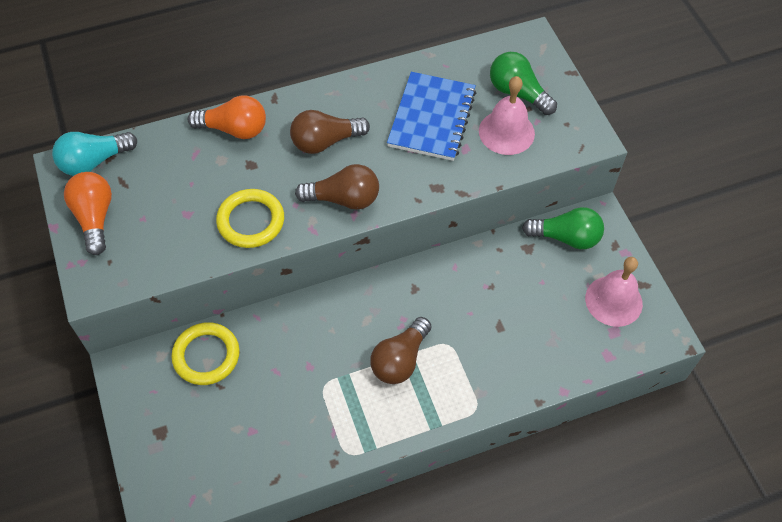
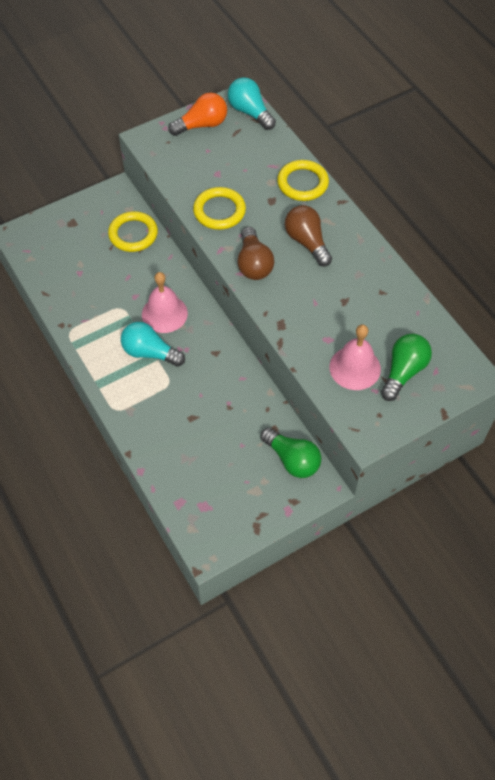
camera: 80 degrees right, 0 degrees up
orange light bulb [188,96,266,139] -> yellow ring [277,160,329,201]
brown light bulb [370,317,431,384] -> turquoise light bulb [121,322,185,367]
blue notebook [387,72,476,161] -> none
green light bulb [522,207,604,249] -> green light bulb turned 45 degrees counterclockwise [260,428,321,478]
pink bell [585,257,643,327] -> pink bell moved to [142,272,188,333]

